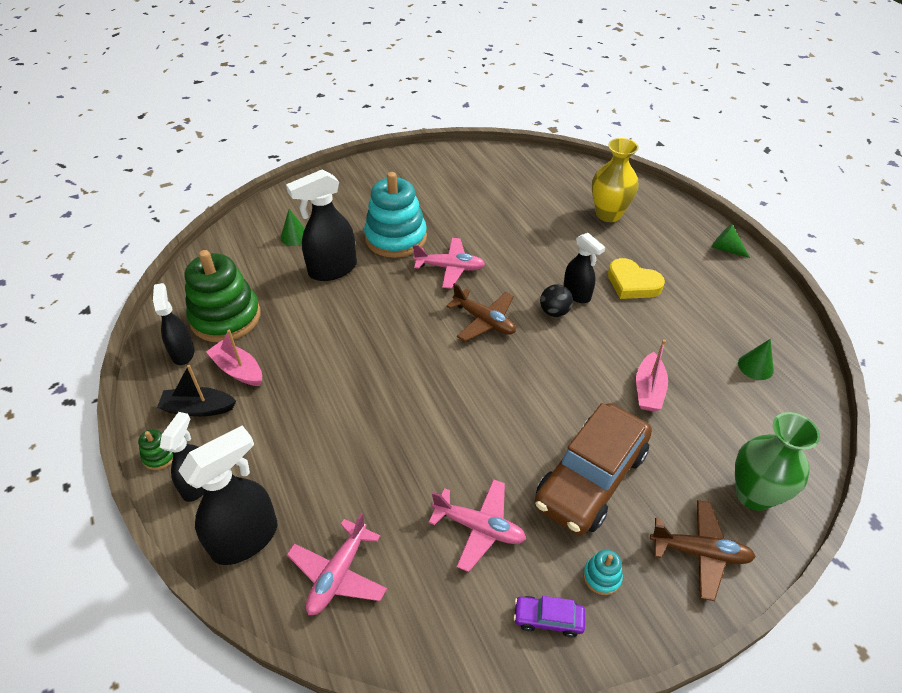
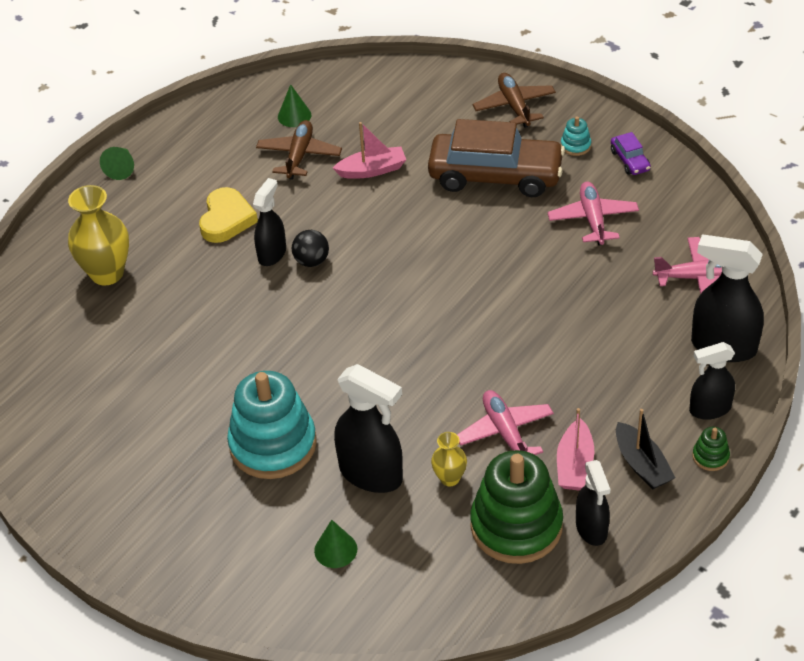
camera: 115 degrees left, 0 degrees up
black spray bottle [153,283,195,365] -> black spray bottle turned 60 degrees counterclockwise [576,460,610,546]
pink plane [413,238,485,289] -> pink plane moved to [457,390,554,455]
brown plane [446,283,516,342] -> brown plane moved to [256,120,342,180]
green vase [735,412,820,511] -> none
none -> yellow vase [431,432,467,486]

